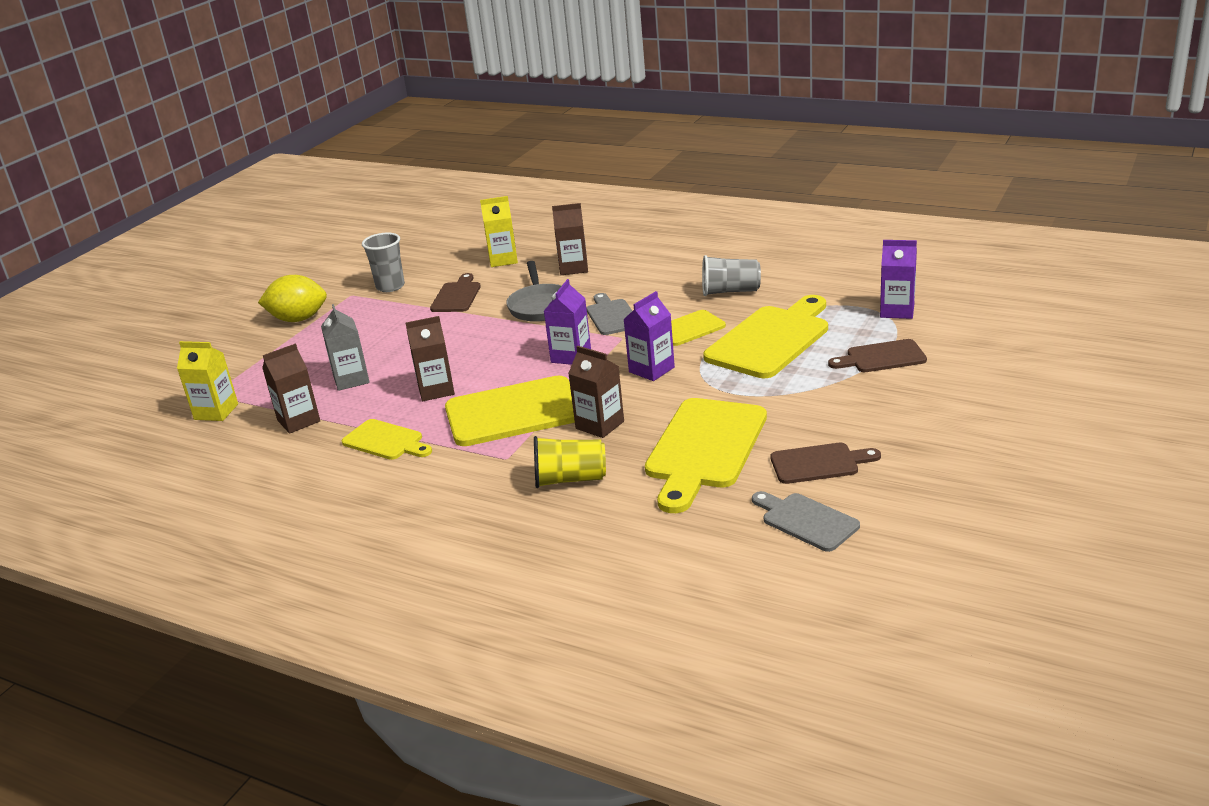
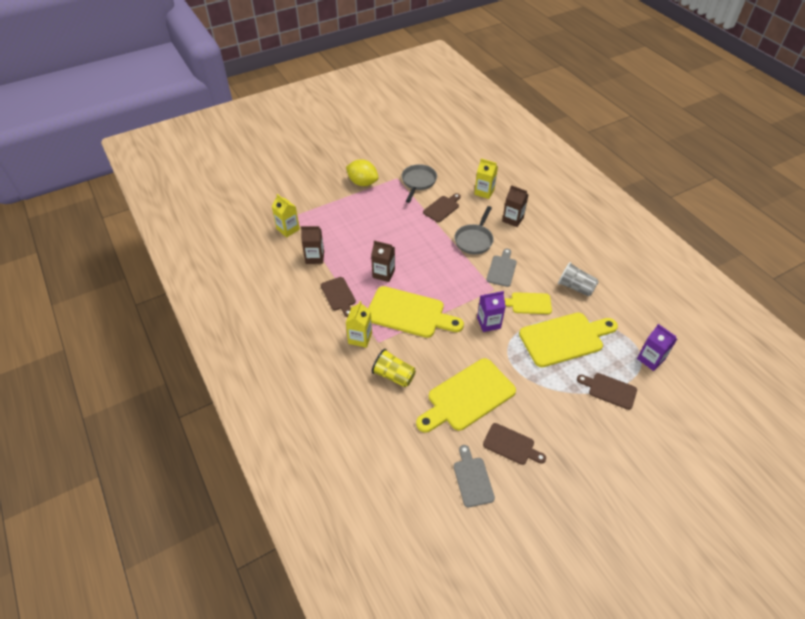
camera: 30 degrees right, 20 degrees up
grey carton [321,304,370,391] -> none
yellow cutting board [342,419,432,460] -> brown cutting board [321,277,356,317]
grey cup [362,233,405,292] -> grey pan [402,164,437,203]
purple carton [544,279,591,365] -> none
brown carton [568,346,624,438] -> none
none -> yellow carton [346,301,372,348]

